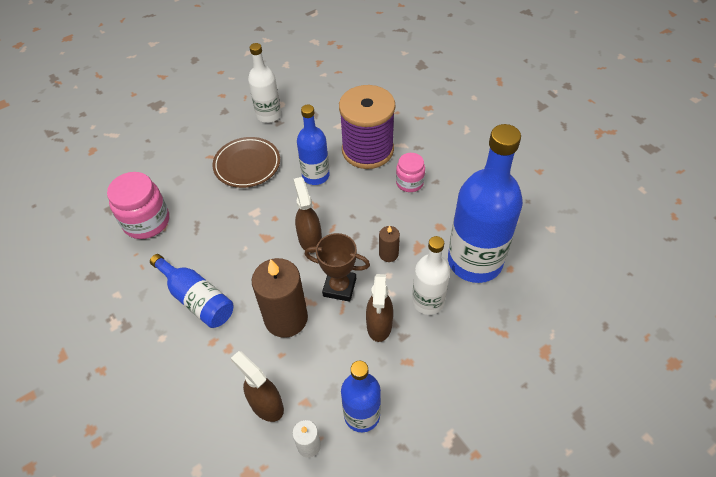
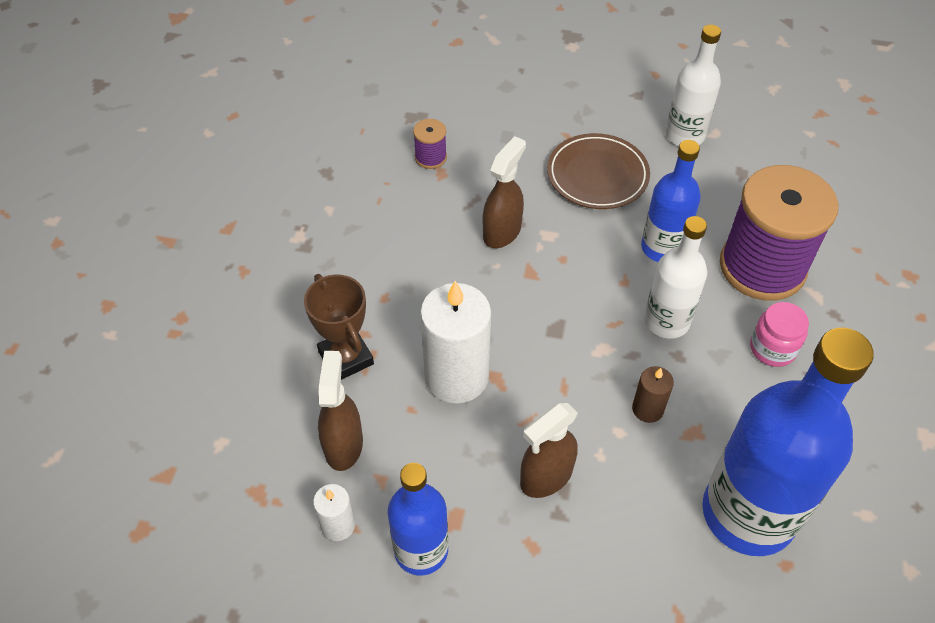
camera: 45 degrees right, 0 degrees up
pink jar [107,172,169,239] -> purple spool [413,119,447,169]
blue bottle [150,254,233,328] -> none
brown candle [252,258,308,338] -> white candle [420,281,491,404]
brown spray bottle [294,177,322,253] -> brown spray bottle moved to [483,136,526,248]
brown trophy [305,233,370,302] -> brown trophy moved to [304,274,374,380]
white bottle [412,236,450,315] -> white bottle moved to [644,216,707,339]

